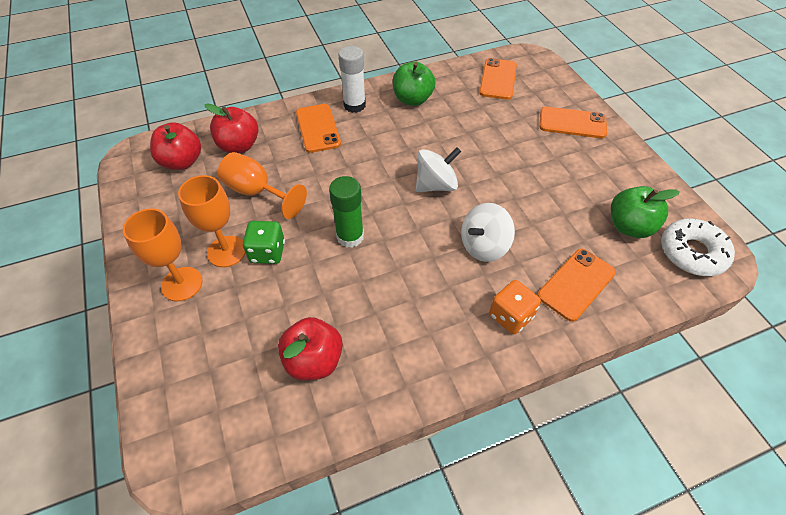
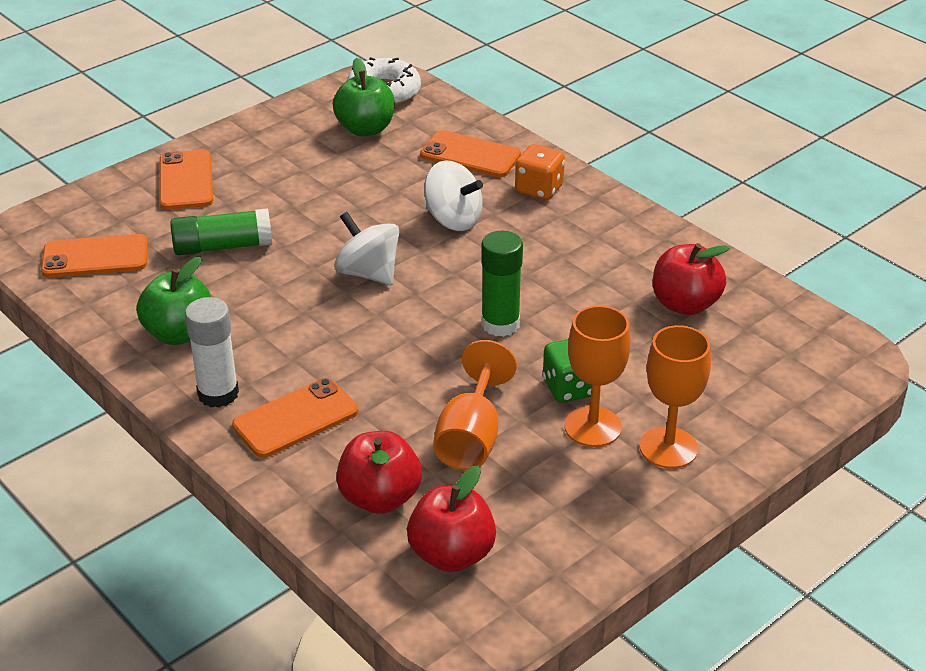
camera: 110 degrees left, 15 degrees down
none -> green glue stick [170,208,272,256]

